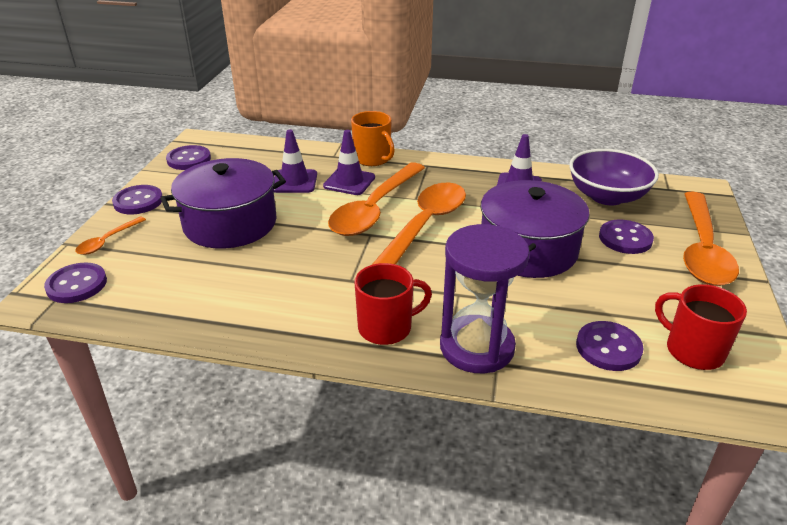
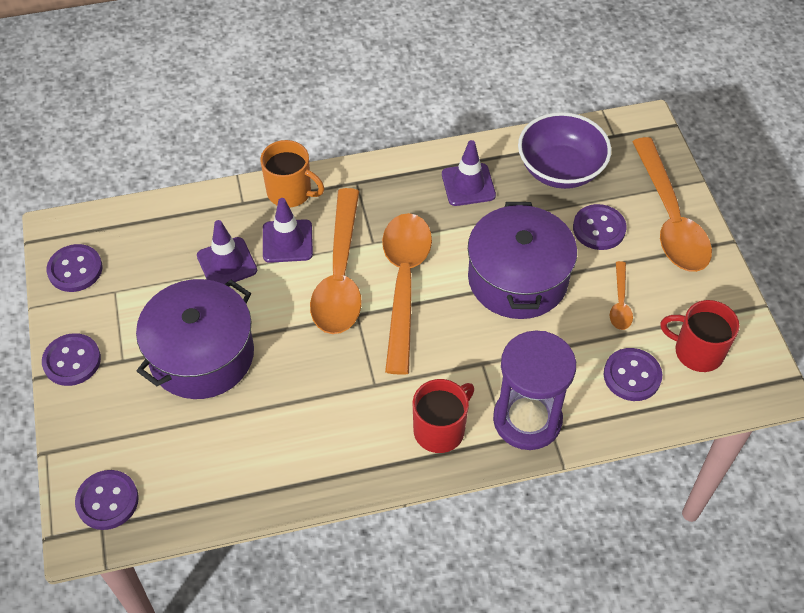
camera: 25 degrees left, 20 degrees up
orange spoon [76,217,146,255] -> orange spoon moved to [610,261,633,330]

